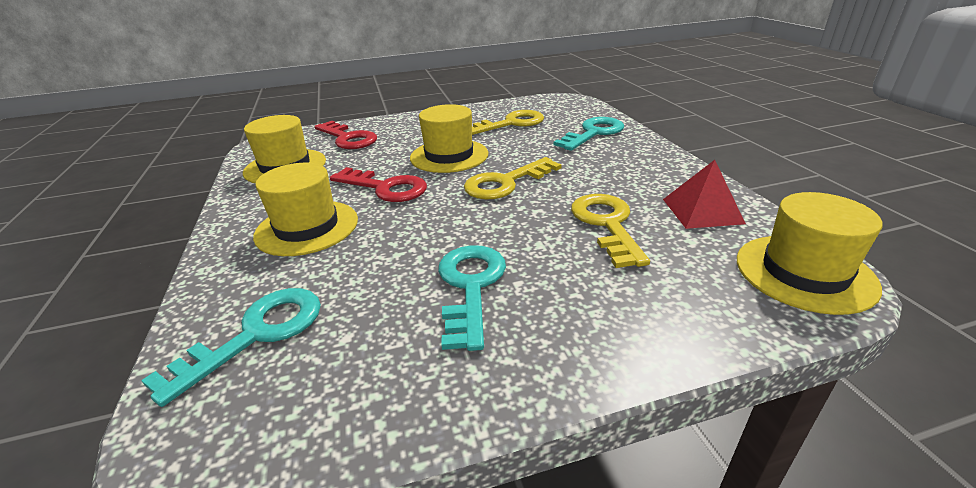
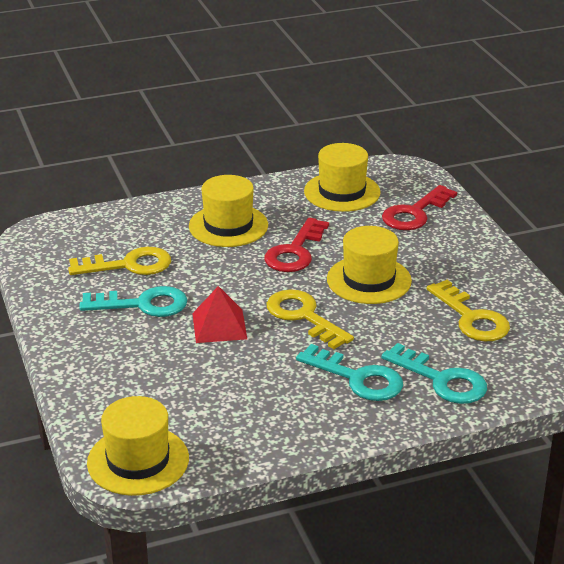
camera: 85 degrees right, 0 degrees up
turquoise key [141,288,321,407] -> turquoise key moved to [296,344,403,401]
yellow key [571,194,650,268] -> yellow key moved to [68,247,171,275]
red pyramid [663,160,746,229] -> red pyramid moved to [192,286,247,343]

